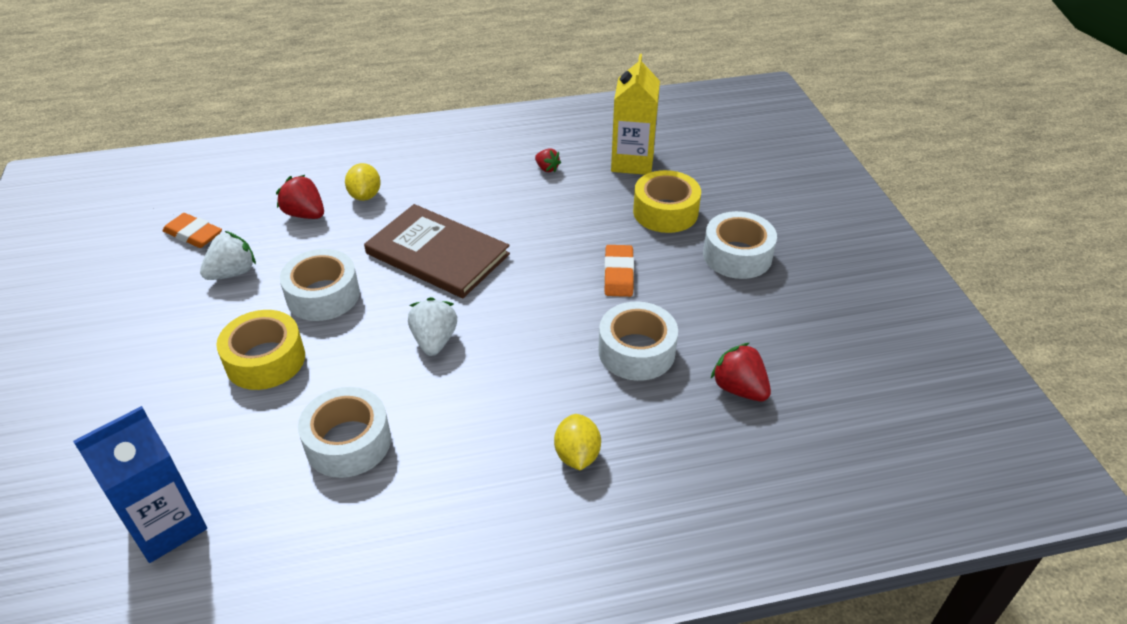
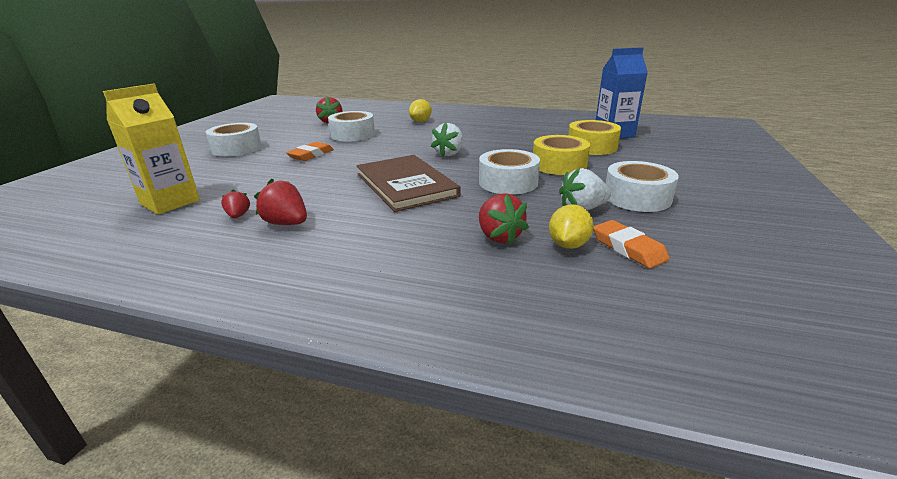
camera: 150 degrees left, 15 degrees down
white tape [298,387,391,478] -> white tape moved to [605,161,679,212]
yellow lemon [345,163,381,201] -> yellow lemon moved to [549,204,594,249]
yellow tape [633,170,701,233] -> yellow tape moved to [568,120,621,155]
none -> red strawberry [254,178,307,225]

